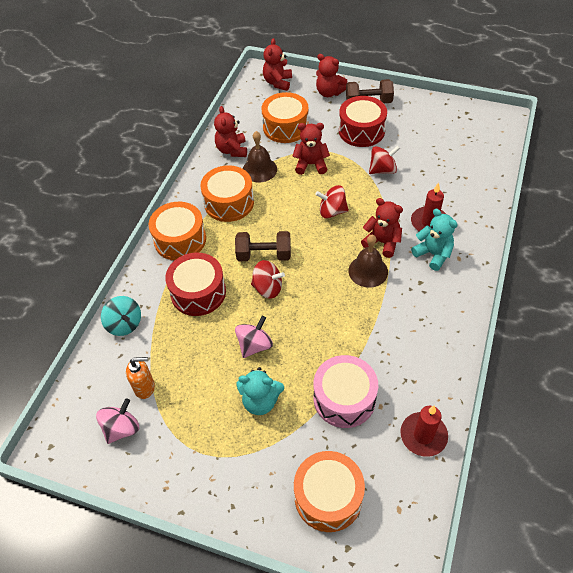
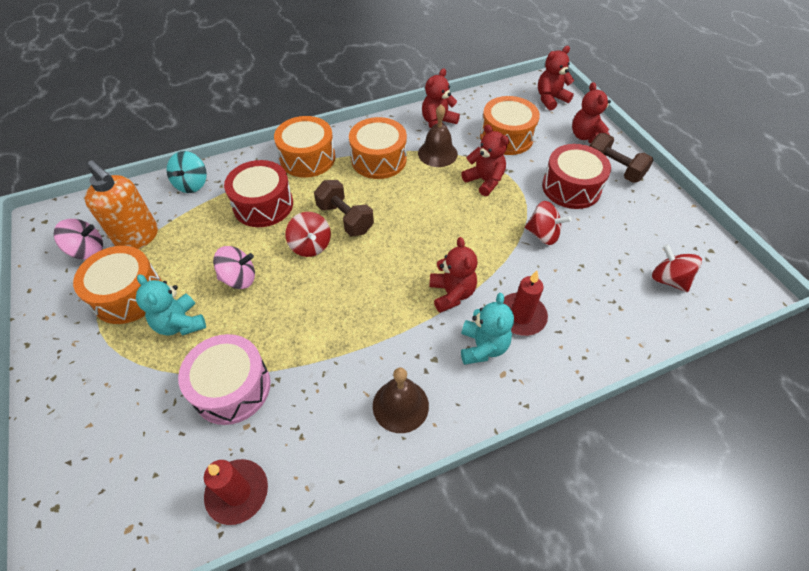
camera: 45 degrees right, 0 degrees up
orange soap dispenser [126,357,155,399] -> orange soap dispenser [85,160,158,249], size x1.63
orange drum [294,451,365,532] -> orange drum moved to [73,246,162,324]
red spinning top [315,185,349,218] -> red spinning top moved to [652,244,702,292]
brown bell [348,235,388,288] -> brown bell moved to [373,367,429,433]

